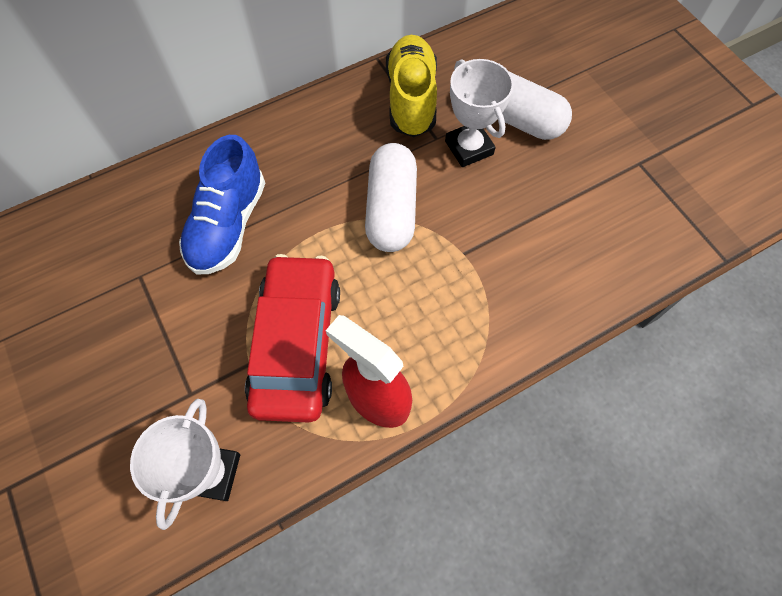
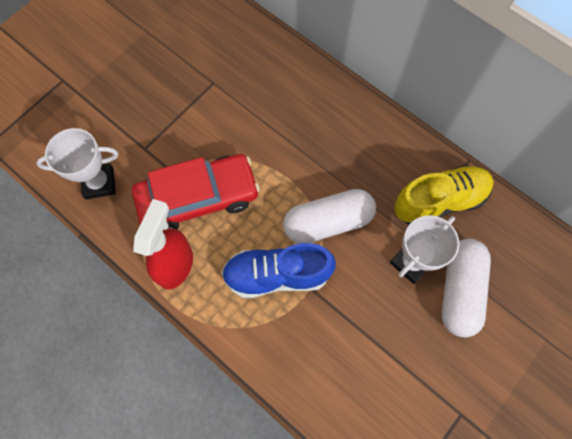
camera: 70 degrees right, 5 degrees up
blue shoe [179,135,265,274] -> blue shoe moved to [222,243,336,298]

